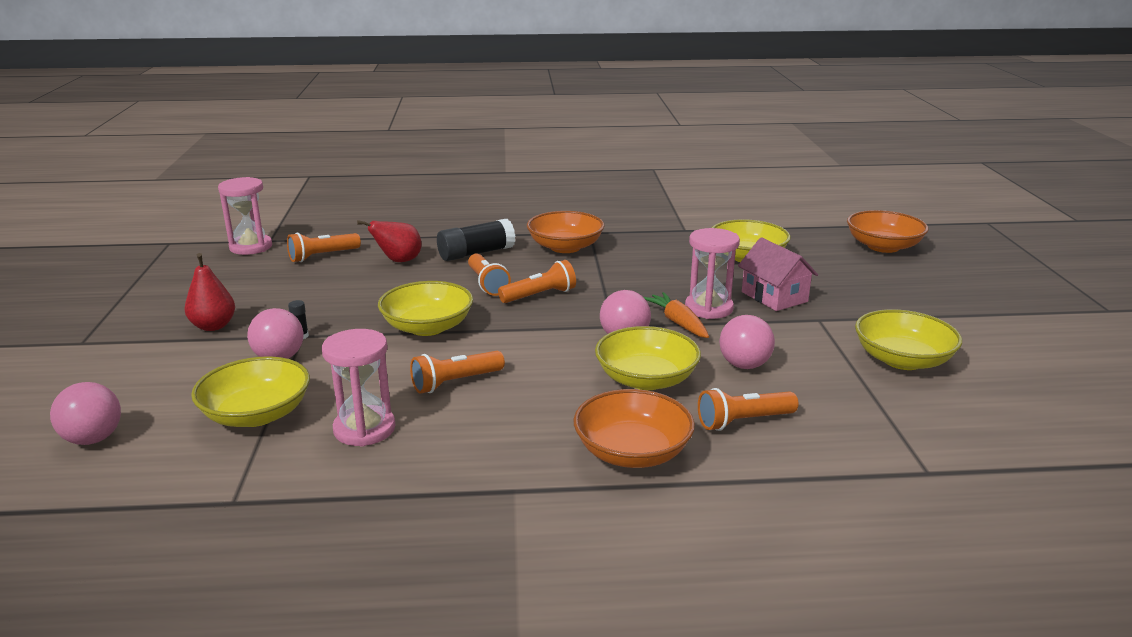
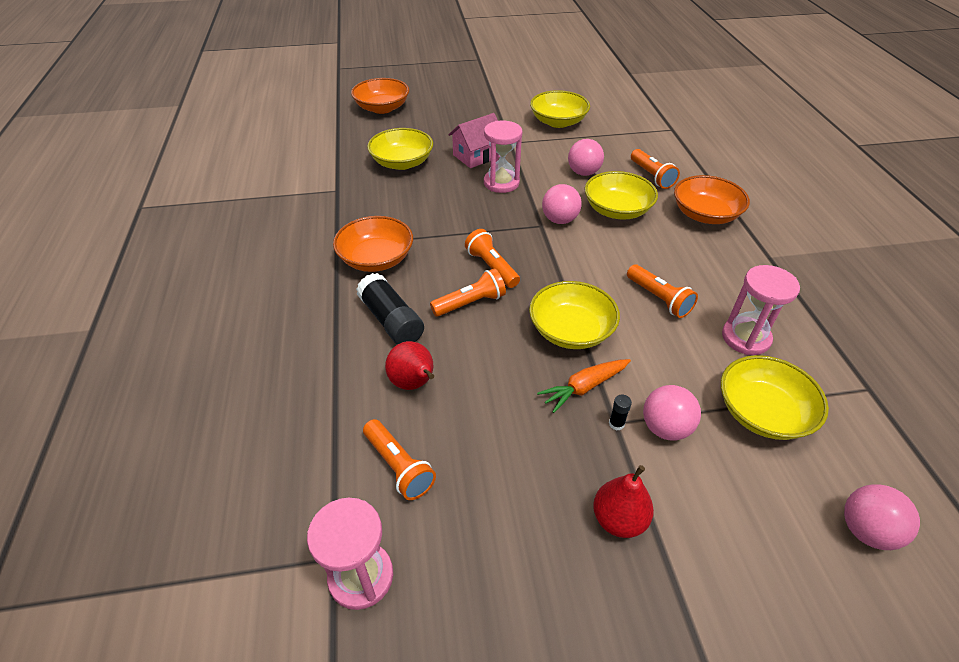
camera: 95 degrees left, 20 degrees up
orange carrot [644,292,709,338] -> orange carrot moved to [537,359,631,413]

